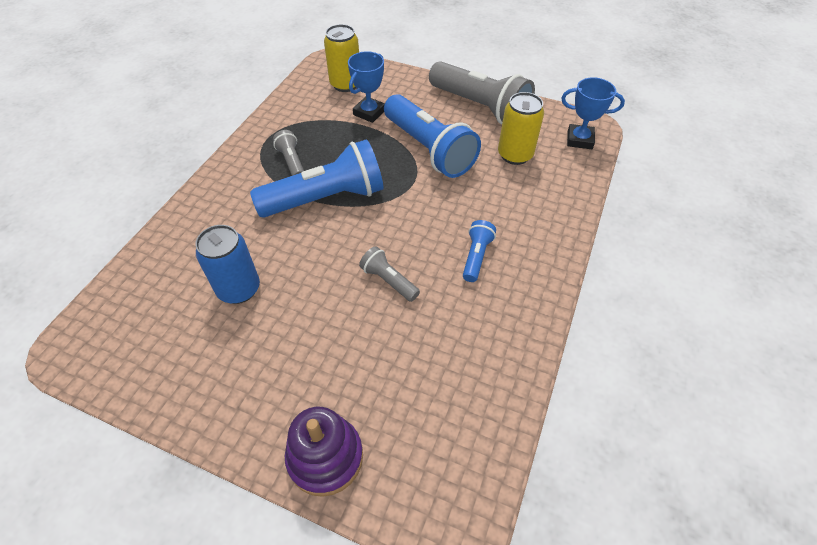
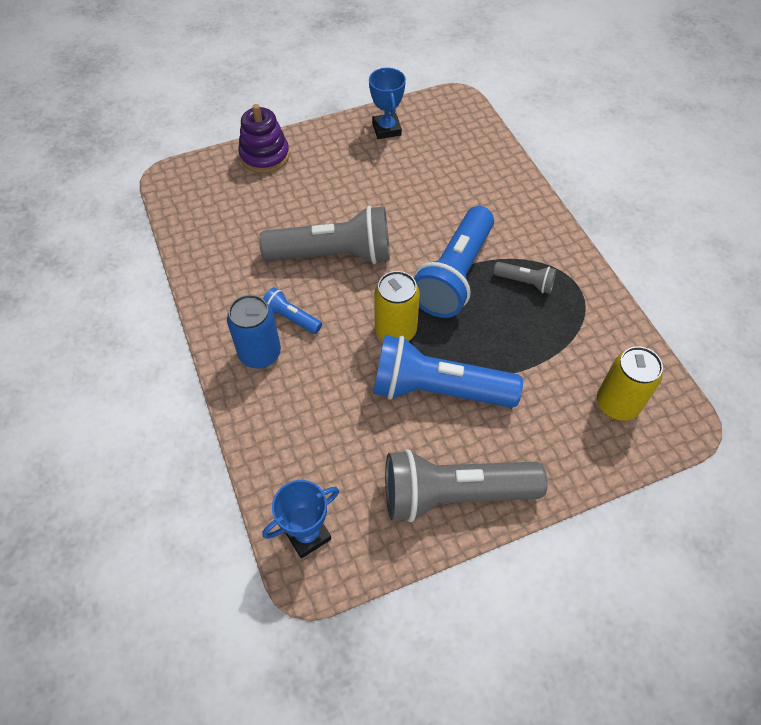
camera: 135 degrees right, 5 degrees up
blue can [195,225,260,304] -> blue can moved to [227,295,281,368]
blue trophy [348,51,385,123] -> blue trophy moved to [369,68,406,139]
grey flashlight [359,246,420,302] -> grey flashlight [259,206,390,264], size x2.15
blue flashlight [463,220,496,282] -> blue flashlight turned 150 degrees clockwise [263,287,322,334]
yellow can [498,92,544,165] -> yellow can moved to [374,271,420,341]

